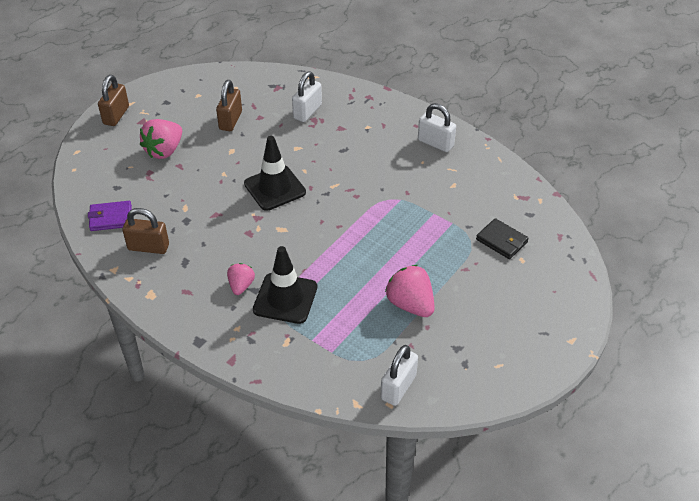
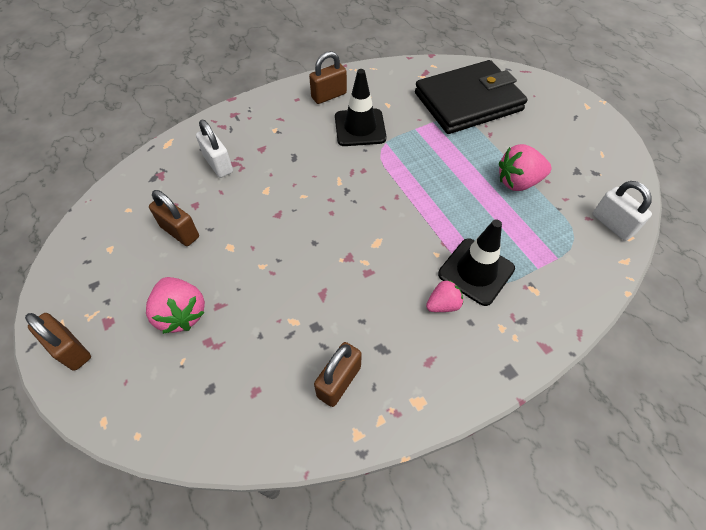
camera: 65 degrees left, 10 degrees up
purple wallet [88,201,132,231] -> none
pink strawberry [227,263,255,295] -> pink strawberry turned 120 degrees clockwise [426,280,463,312]
black traffic cone [244,136,306,211] -> black traffic cone moved to [335,69,387,146]
white padlock [418,103,456,152] -> brown padlock [309,51,347,104]
black wallet [476,218,529,259] -> black wallet [415,60,528,134], size x2.38

